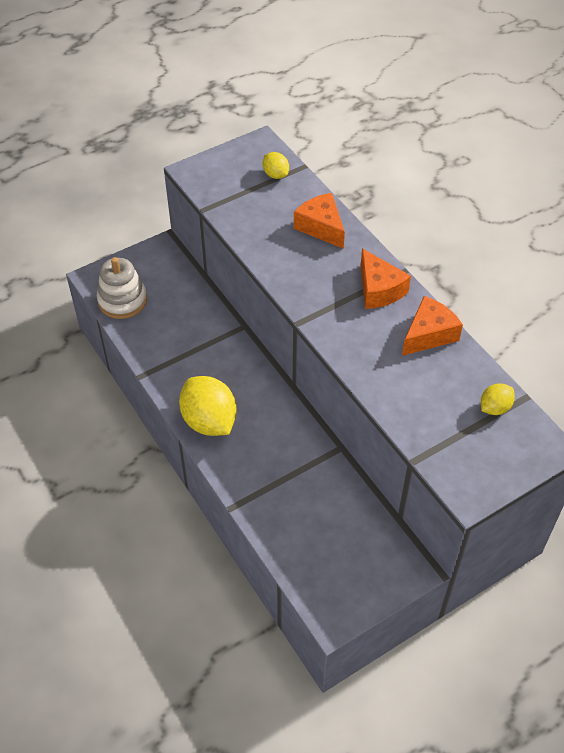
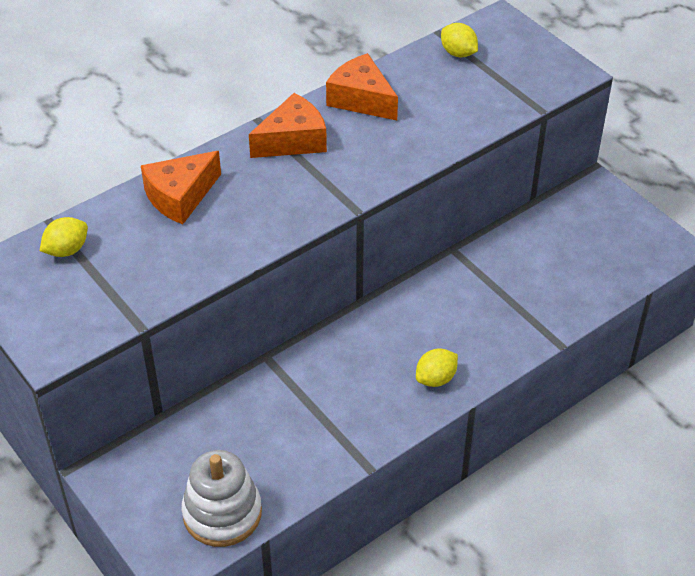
camera: 95 degrees left, 5 degrees down
yellow lemon [179,376,237,436] -> yellow lemon [416,349,458,387], size x0.50

